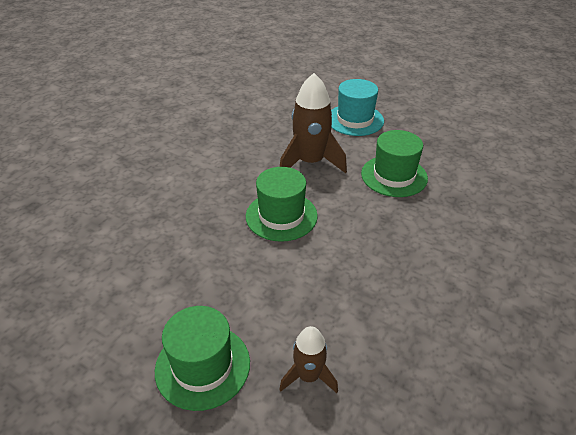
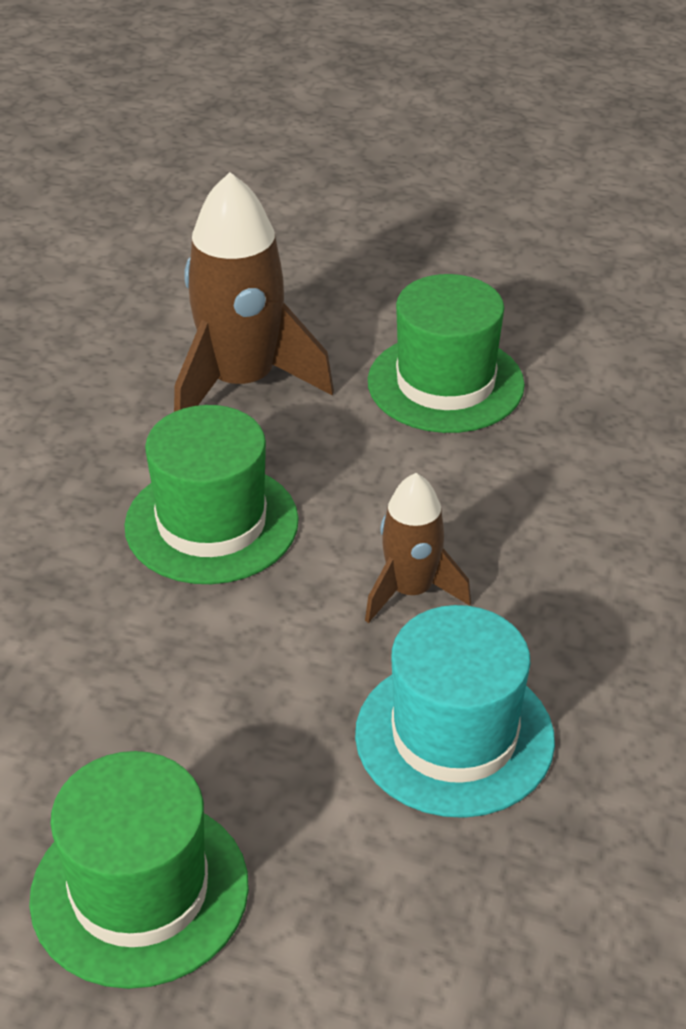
camera: 15 degrees left, 0 degrees up
brown rocket [279,326,338,393] -> brown rocket moved to [365,473,471,623]
turquoise hat [331,79,384,136] -> turquoise hat moved to [355,605,555,818]

